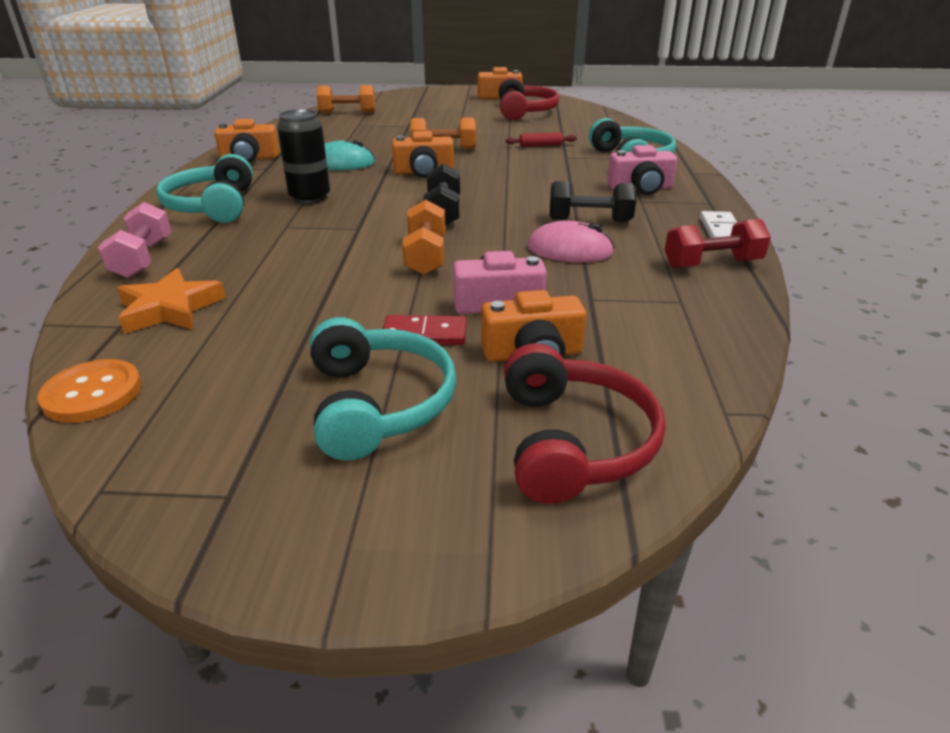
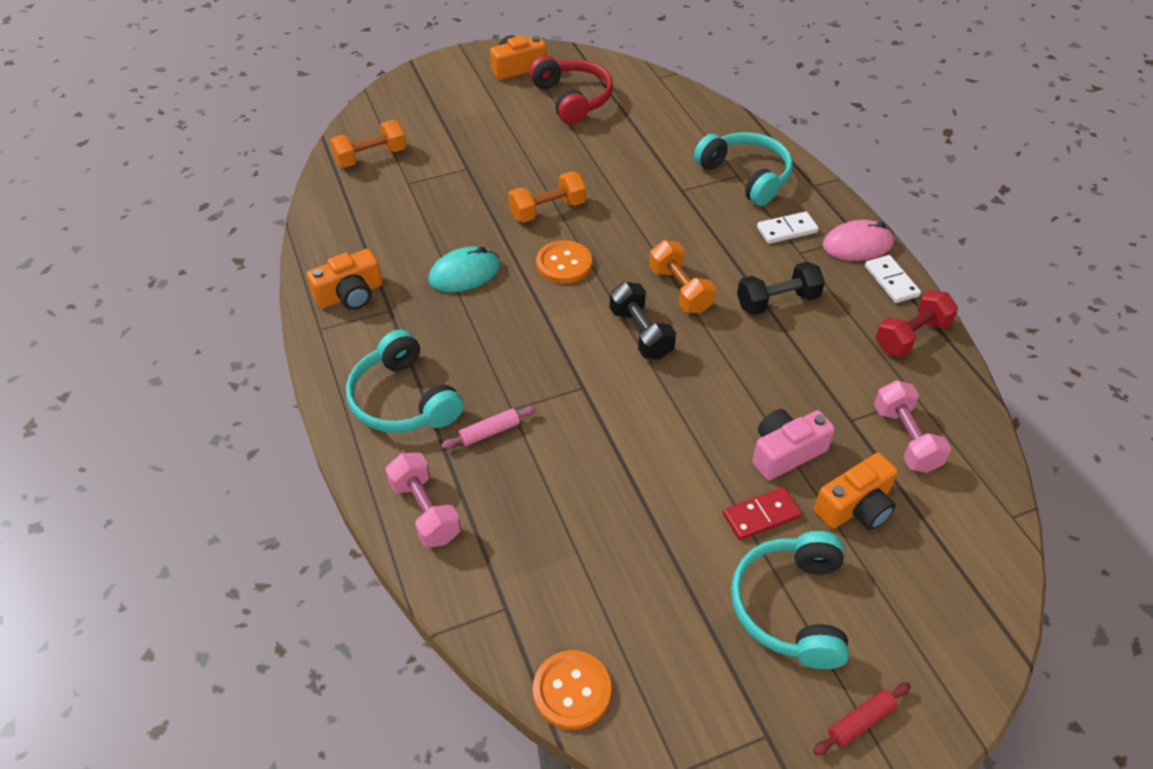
camera: 25 degrees left, 15 degrees up
orange star [117,268,226,334] -> none
black can [277,109,330,204] -> none
turquoise headphones [310,317,456,460] -> turquoise headphones turned 135 degrees counterclockwise [731,531,849,669]
orange camera [392,131,454,178] -> orange button [536,240,592,284]
orange dumbbell [402,200,445,275] -> orange dumbbell moved to [649,240,716,314]
red headphones [504,343,666,504] -> none
red rolling pin [505,132,577,147] -> red rolling pin moved to [813,682,911,755]
pink mouse [527,221,615,262] -> pink mouse moved to [822,220,894,261]
pink camera [607,145,677,195] -> white domino [757,212,819,244]
none -> pink rolling pin [441,406,536,449]
none -> pink dumbbell [874,380,951,473]

